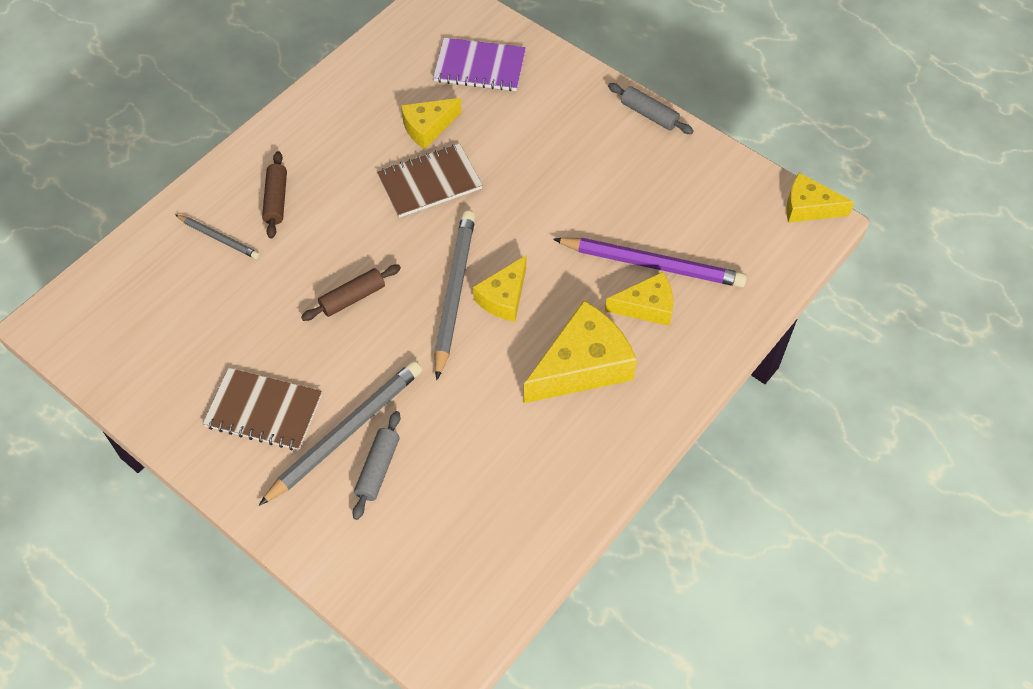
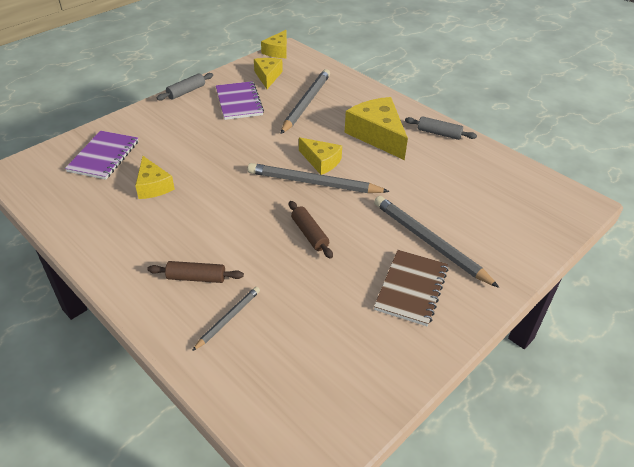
camera: 85 degrees left, 15 degrees down
grey rolling pin [353,411,401,520] -> grey rolling pin moved to [405,116,477,140]
brown notebook [377,143,483,218] -> none
purple pencil [553,238,747,287] -> grey pencil [280,69,330,134]
yellow cheese [605,272,673,326] -> yellow cheese moved to [254,58,283,89]
none -> purple notebook [216,81,264,120]

